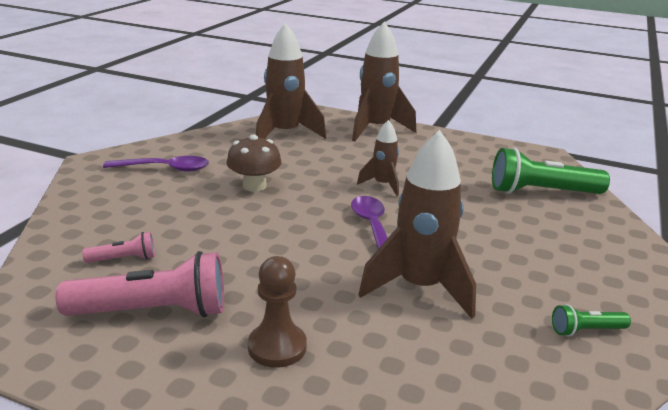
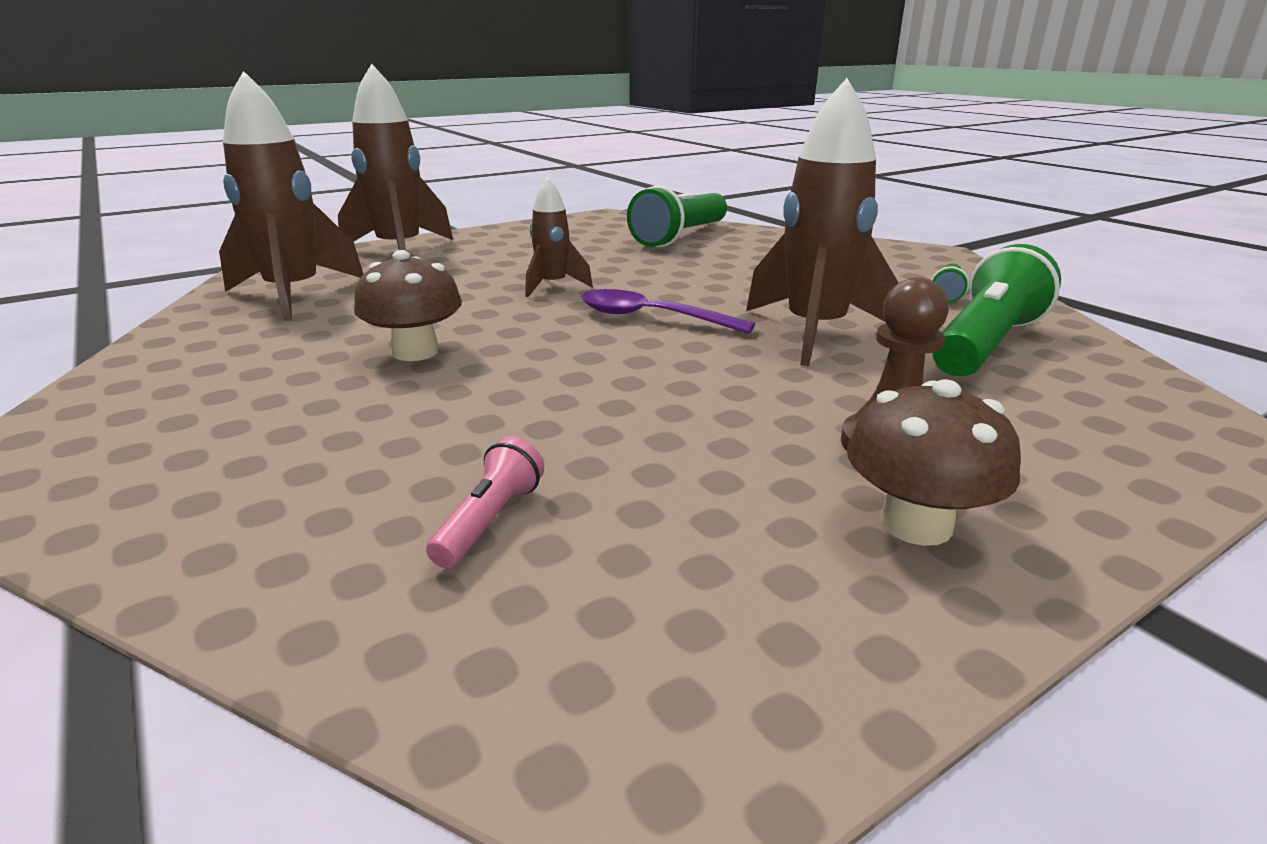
camera: 55 degrees left, 0 degrees up
pink flashlight [56,251,224,318] -> none
purple spoon [103,156,209,172] -> none
none -> brown mushroom [847,379,1021,546]
none -> green flashlight [932,244,1061,376]

